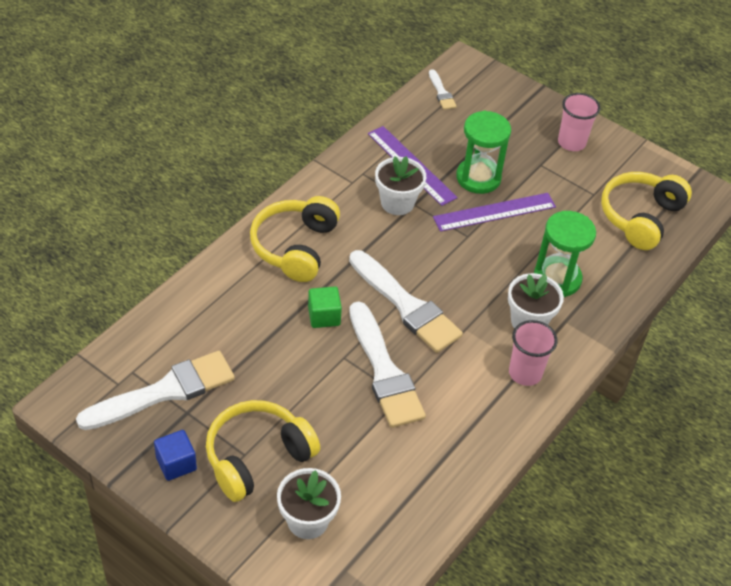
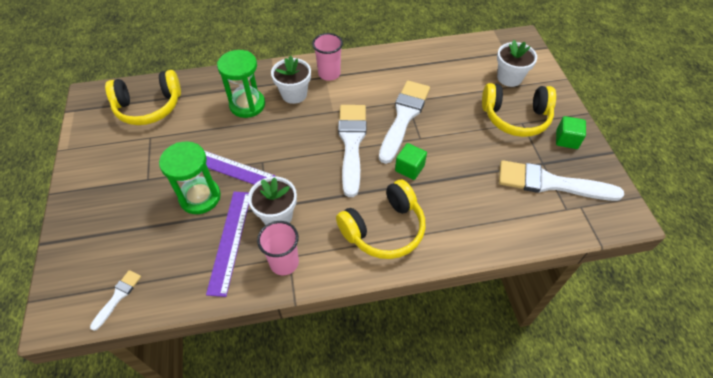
camera: 135 degrees left, 5 degrees up
blue cube [154,430,197,481] -> green cube [556,116,586,149]
pink cup [558,93,600,151] -> pink cup moved to [257,221,299,275]

